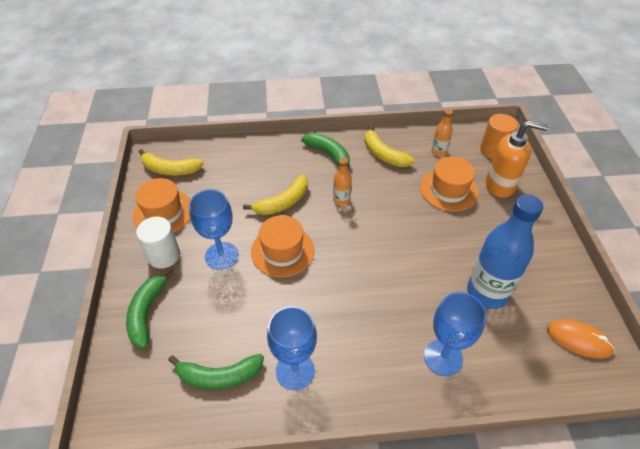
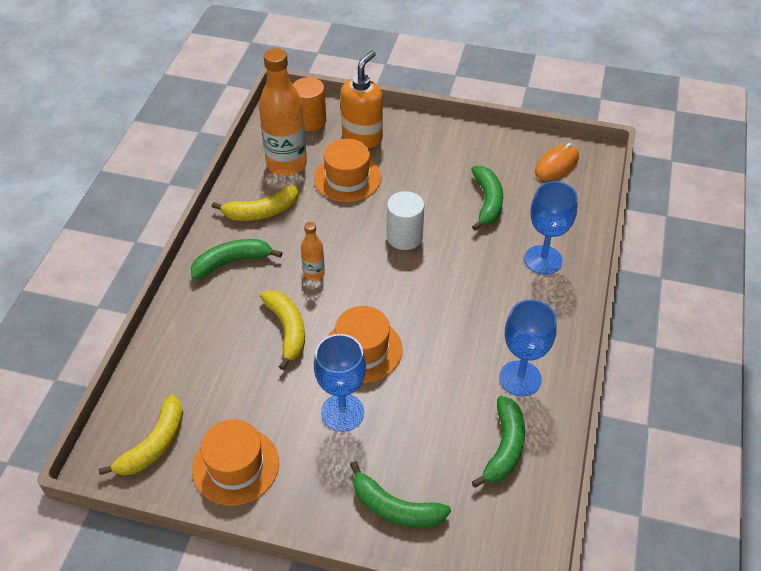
camera: 70 degrees left, 0 degrees up
white cylinder [136,217,180,269] -> white cylinder moved to [387,191,424,250]
orange bottle [431,109,453,157] -> orange bottle [259,48,307,176], size x2.10
blue bottle [467,194,543,309] -> green banana [471,166,503,231]

